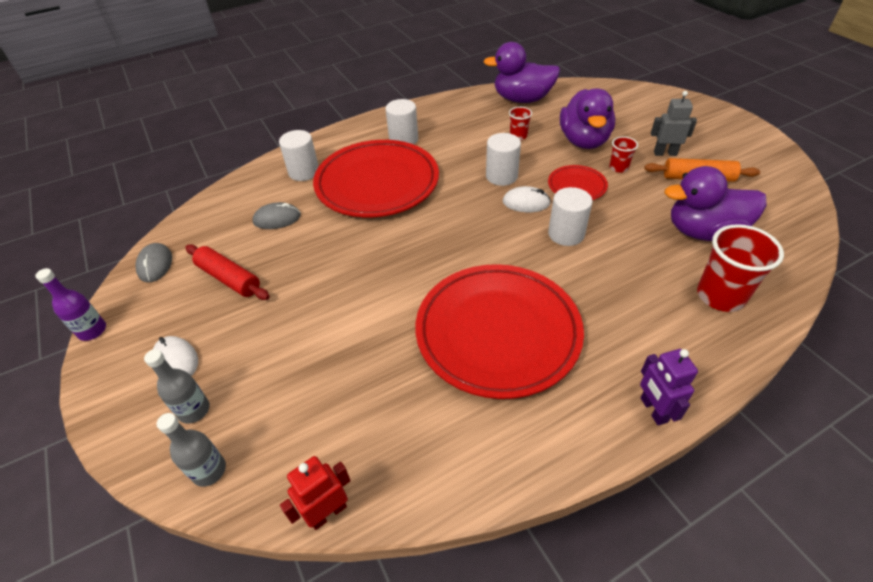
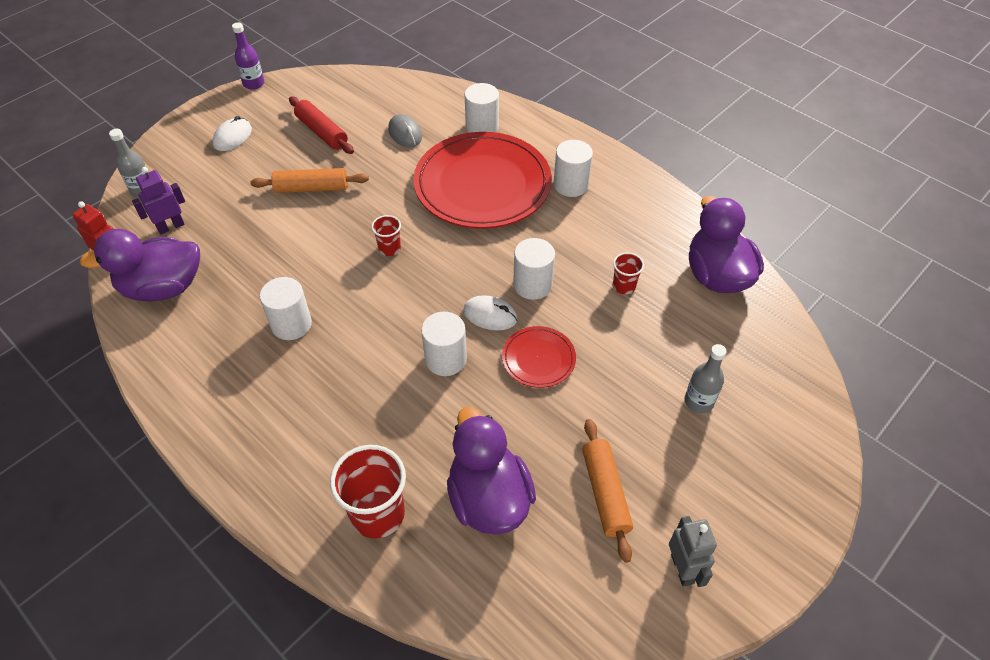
camera: 70 degrees right, 5 degrees up
grey mouse [136,243,172,282] -> none
grey bottle [144,349,210,424] -> grey bottle moved to [685,344,727,413]
red rolling pin [185,245,270,300] -> red rolling pin turned 60 degrees counterclockwise [289,97,354,154]
red plate [415,264,584,399] -> white cylinder [260,277,312,340]
white mouse [503,186,551,212] -> white mouse turned 60 degrees counterclockwise [463,295,518,331]
purple duck [560,88,615,149] -> purple duck moved to [79,229,200,302]
red cup [609,136,638,173] -> red cup moved to [371,215,401,256]
purple robot [640,349,698,425] -> purple robot moved to [132,167,185,234]
grey robot [651,91,697,156] -> grey robot moved to [669,516,717,587]
none -> orange rolling pin [250,168,369,193]

